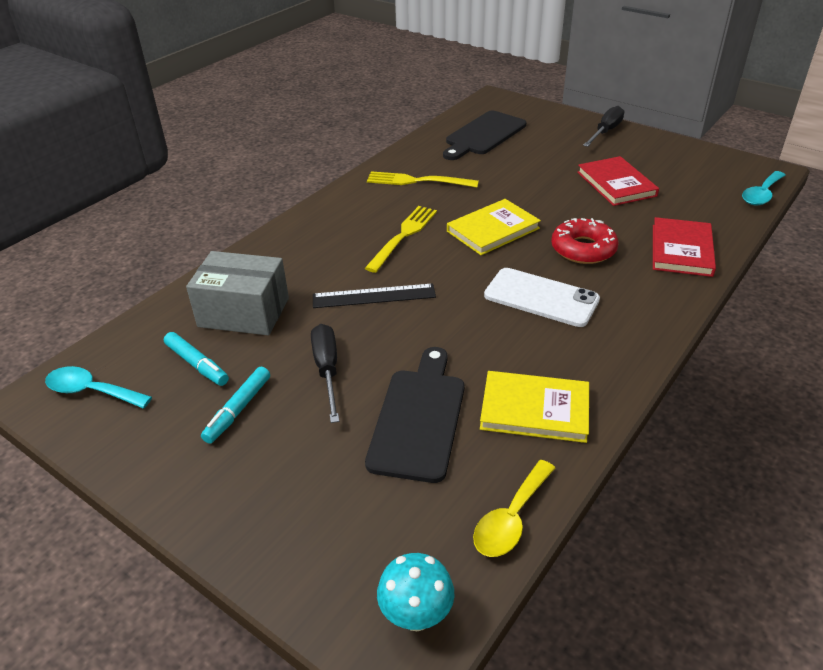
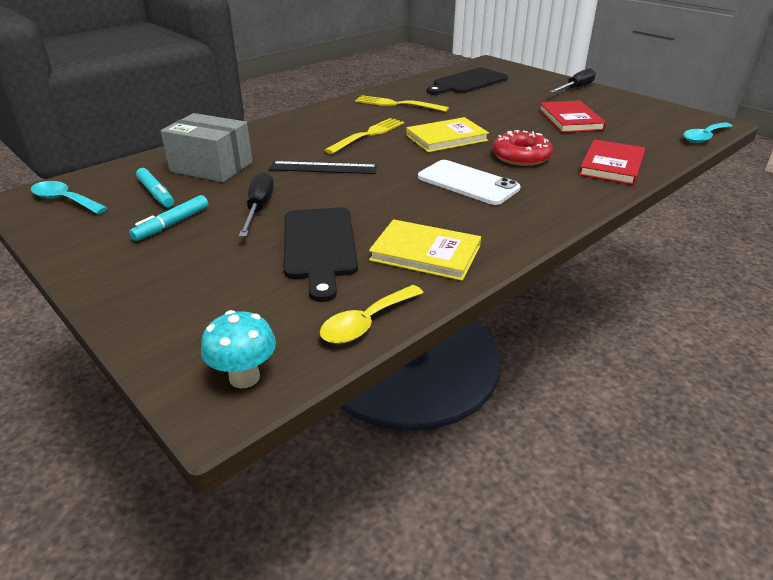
camera: 10 degrees right, 5 degrees down
black cutting board [365,347,464,483] -> black cutting board turned 150 degrees clockwise [284,208,358,302]

